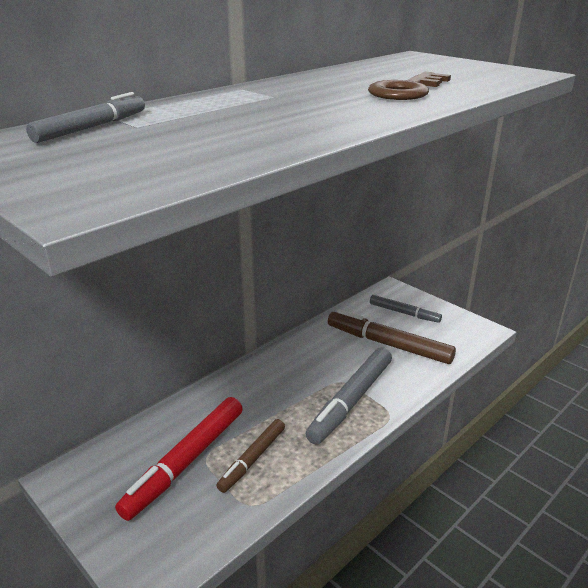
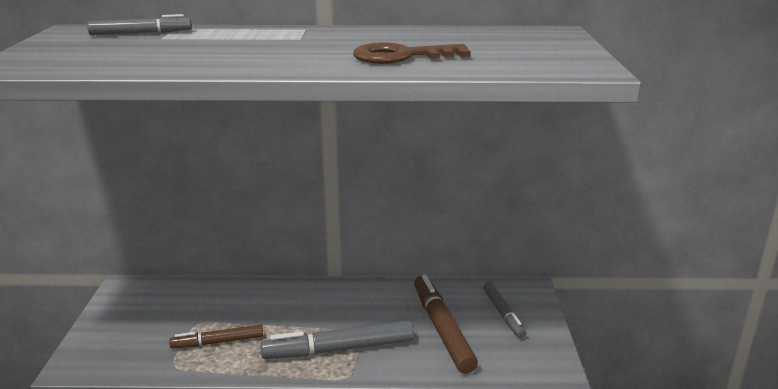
camera: 45 degrees right, 5 degrees down
red marker [115,397,243,521] -> none

